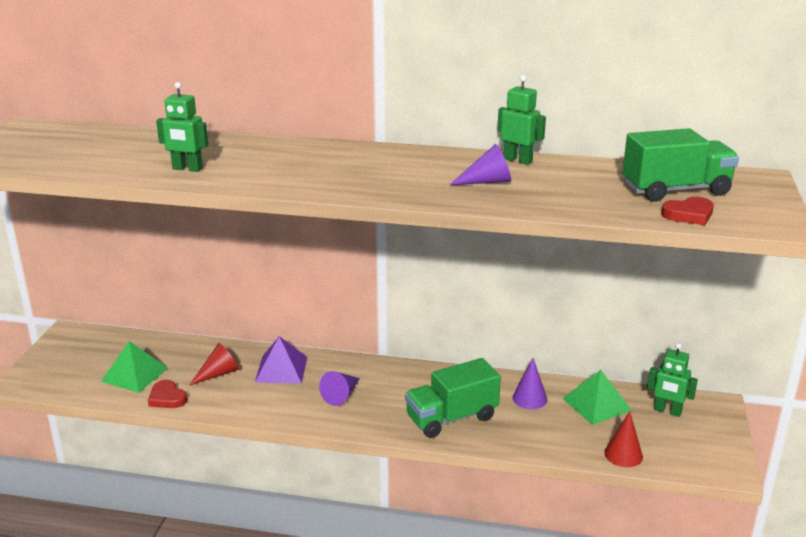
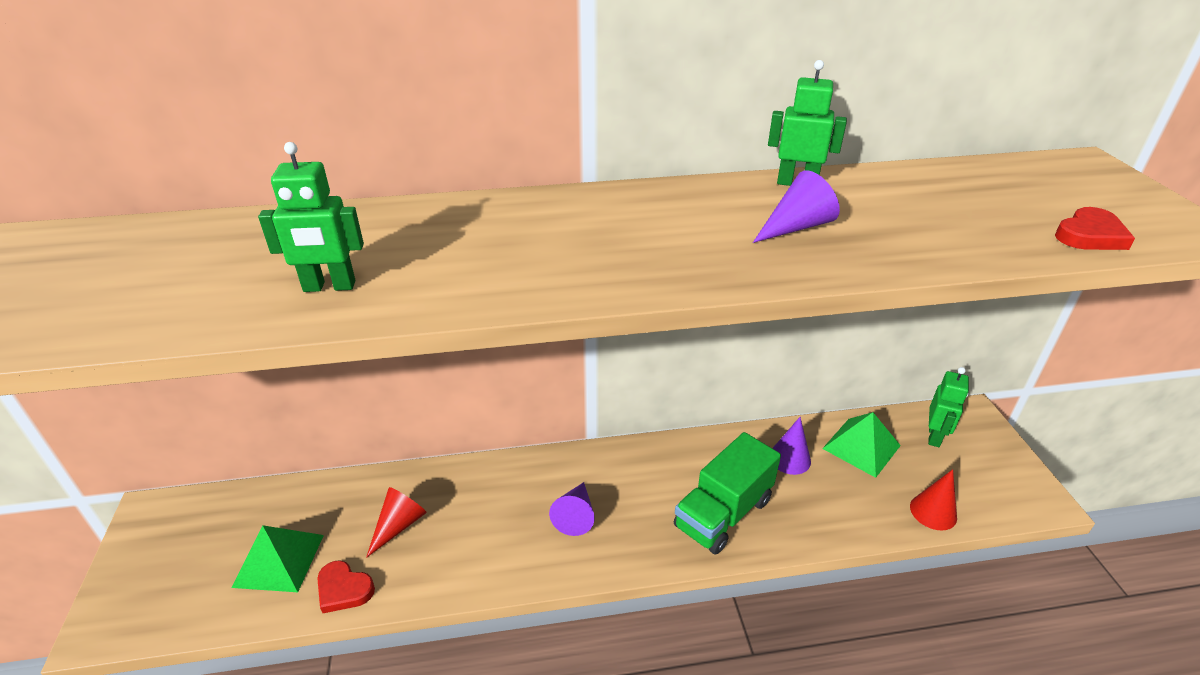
camera: 20 degrees left, 10 degrees up
purple pyramid [255,336,307,383] -> none
green truck [622,128,739,202] -> none
green robot [647,343,698,417] -> green robot turned 75 degrees counterclockwise [928,367,969,447]

